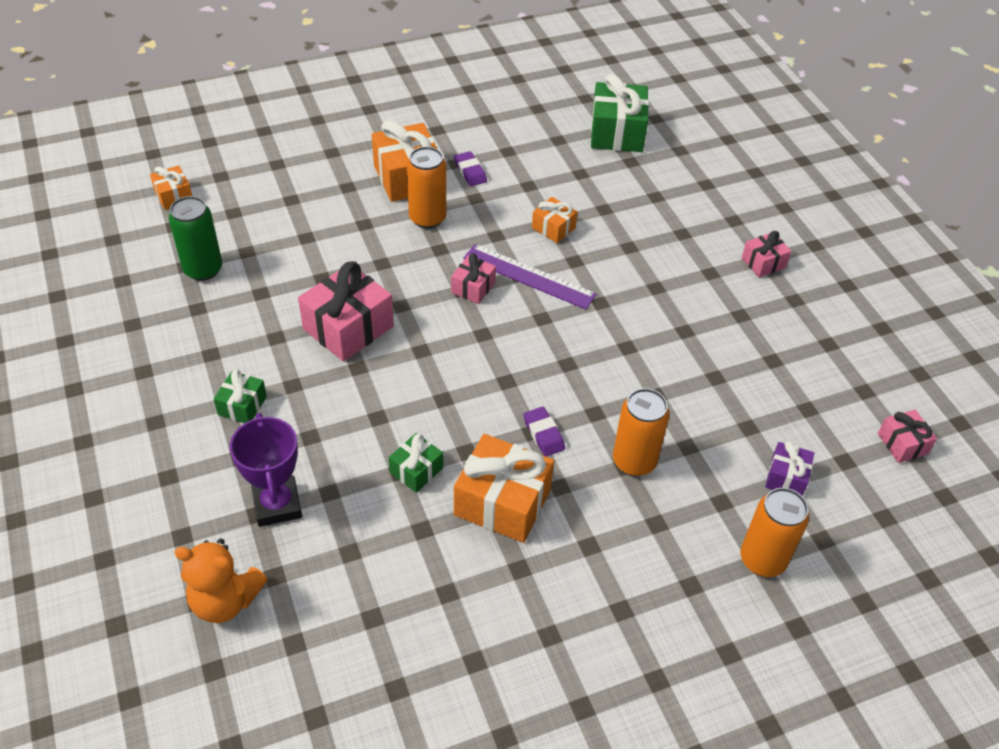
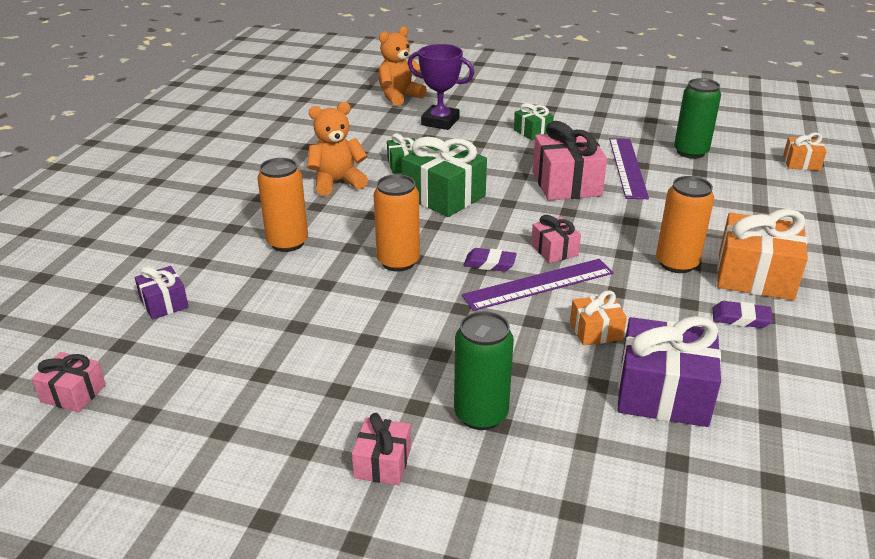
camera: 130 degrees right, 15 degrees down
orange gift [454,434,554,543] -> orange teddy bear [307,102,368,196]
purple eraser [523,407,565,457] -> purple eraser moved to [464,248,517,272]
green gift [591,74,649,152] -> green gift moved to [401,137,487,217]
orange can [740,488,809,577] -> orange can moved to [374,174,420,271]
none -> green can [454,311,514,430]
none -> purple ruler [609,138,649,199]
none -> purple gift [618,316,721,427]

